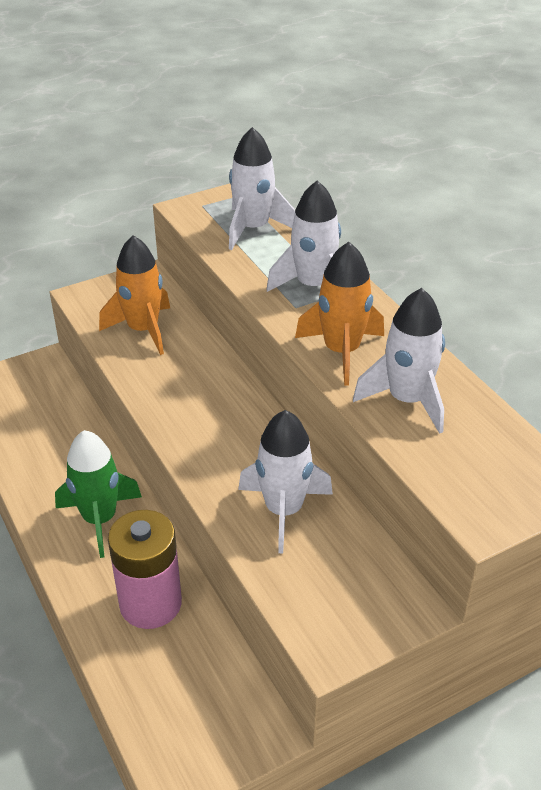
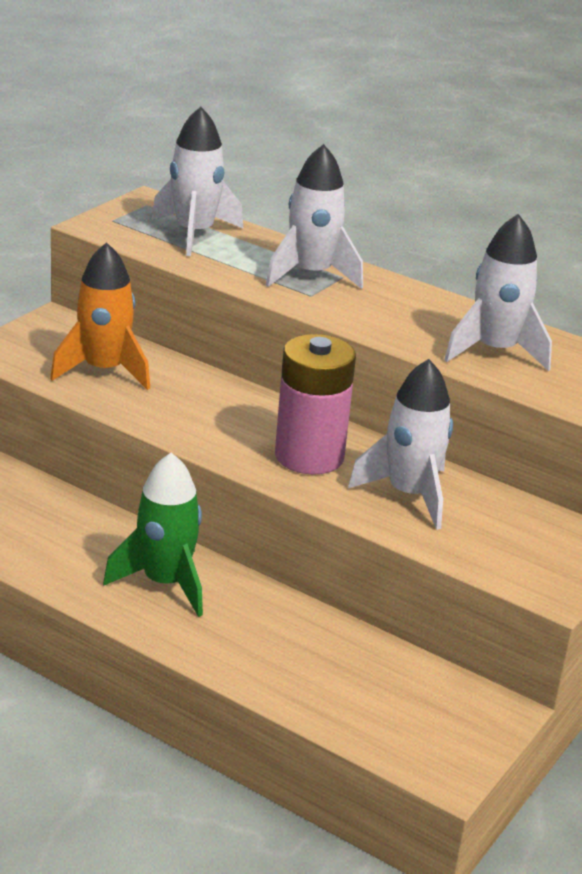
camera: 30 degrees left, 10 degrees down
pink battery [108,510,182,629] -> pink battery moved to [275,334,356,475]
orange rocket [295,242,384,386] -> none

